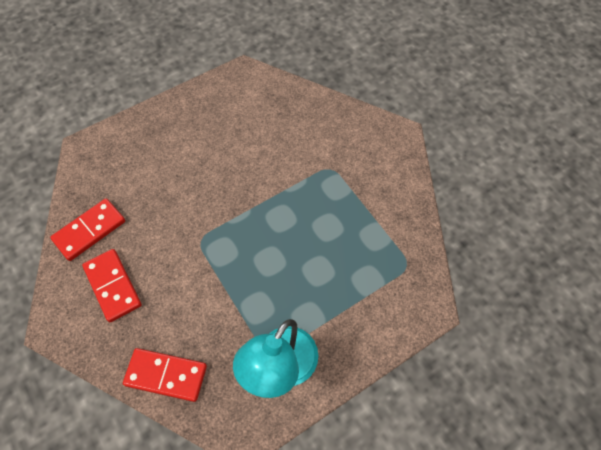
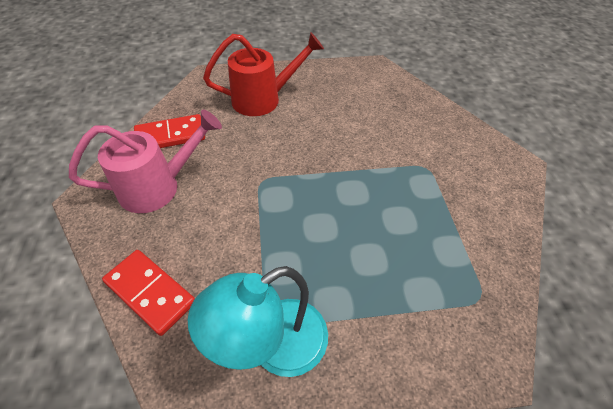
camera: 25 degrees right, 10 degrees down
red domino [82,249,141,322] -> pink watering can [69,110,222,213]
none -> red watering can [203,32,324,116]

